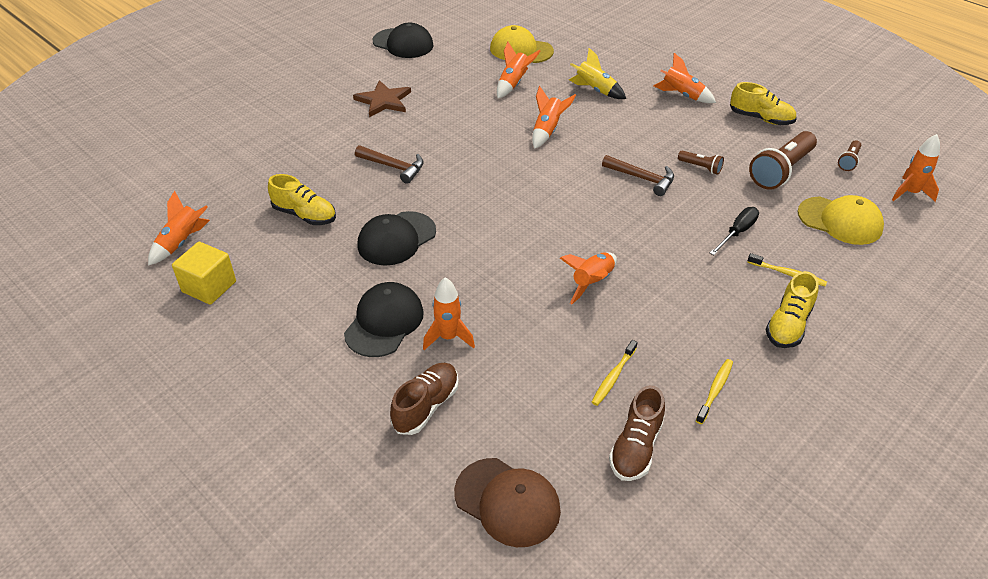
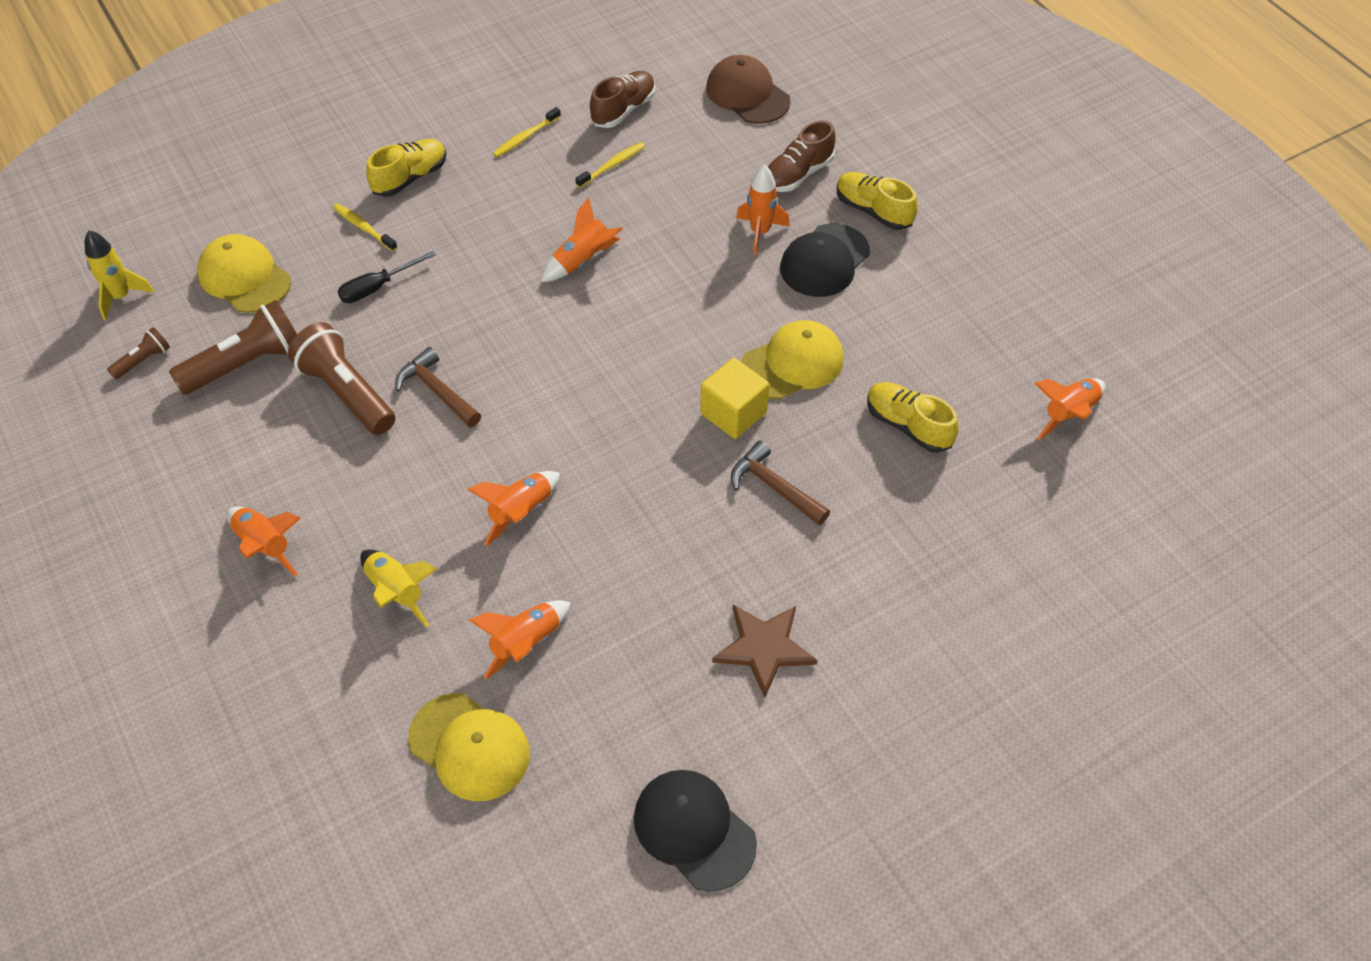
camera: 165 degrees left, 10 degrees up
yellow cube [172,242,236,305] -> yellow cube moved to [701,358,769,439]
black cap [358,211,436,266] -> yellow cap [741,320,844,400]
brown flashlight [678,151,724,175] -> brown flashlight [288,322,395,435], size x2.04
yellow shoe [730,82,797,125] -> yellow shoe moved to [837,172,918,230]
orange rocket [892,134,940,202] -> yellow rocket [85,230,154,320]

